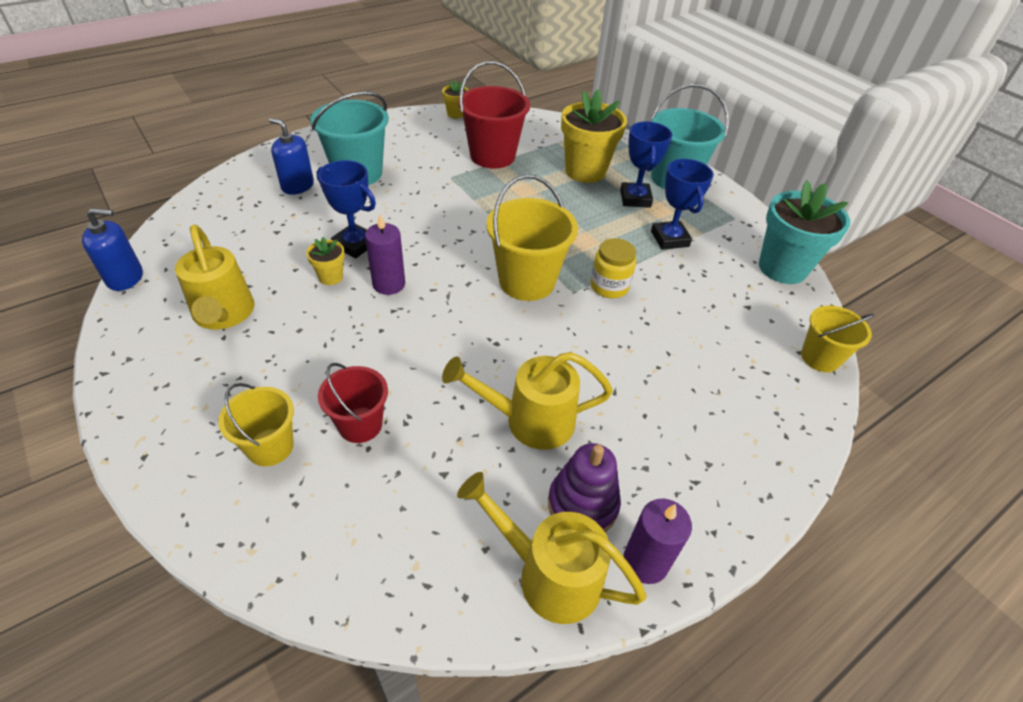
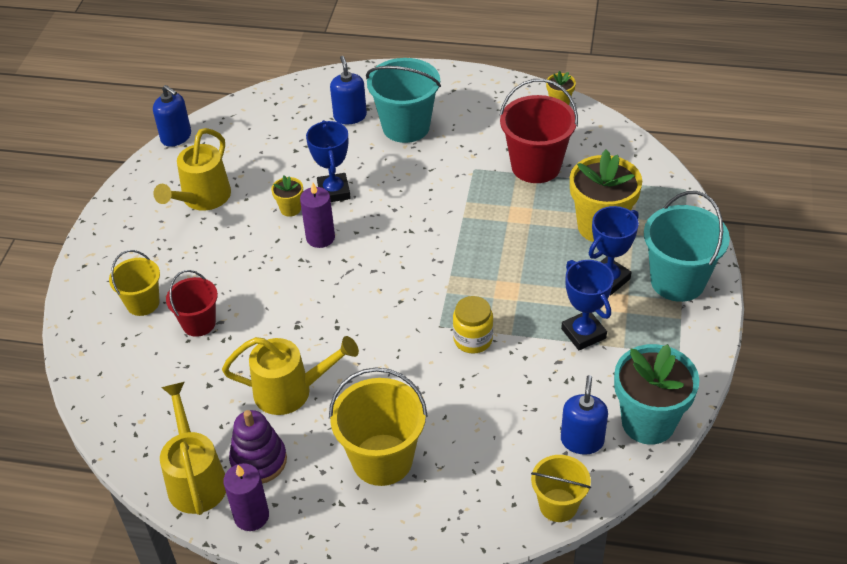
camera: 50 degrees right, 0 degrees up
yellow watering can [442,352,613,450] -> yellow watering can turned 135 degrees clockwise [222,336,359,415]
yellow bucket [486,174,578,301] -> yellow bucket moved to [329,367,428,486]
blue trophy [651,159,714,250] -> blue trophy turned 60 degrees counterclockwise [561,260,614,350]
none -> blue soap dispenser [561,375,608,455]

